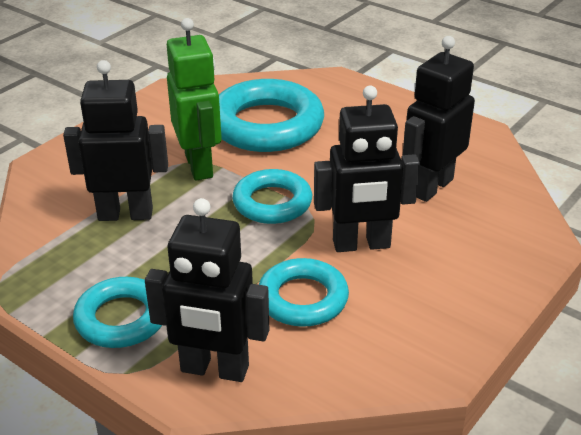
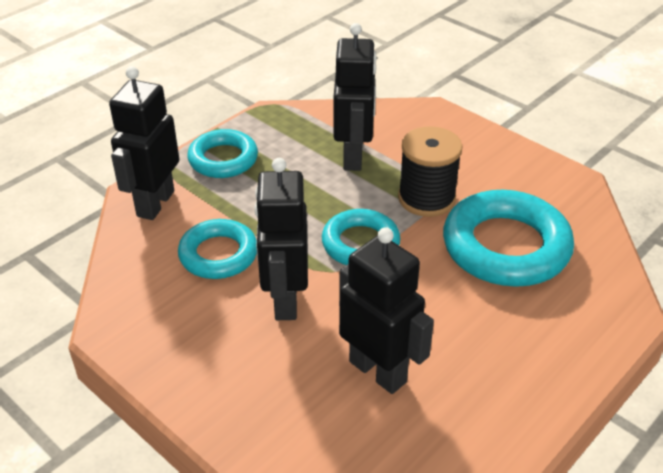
camera: 95 degrees right, 5 degrees up
green robot [167,18,222,180] -> black spool [398,126,463,217]

